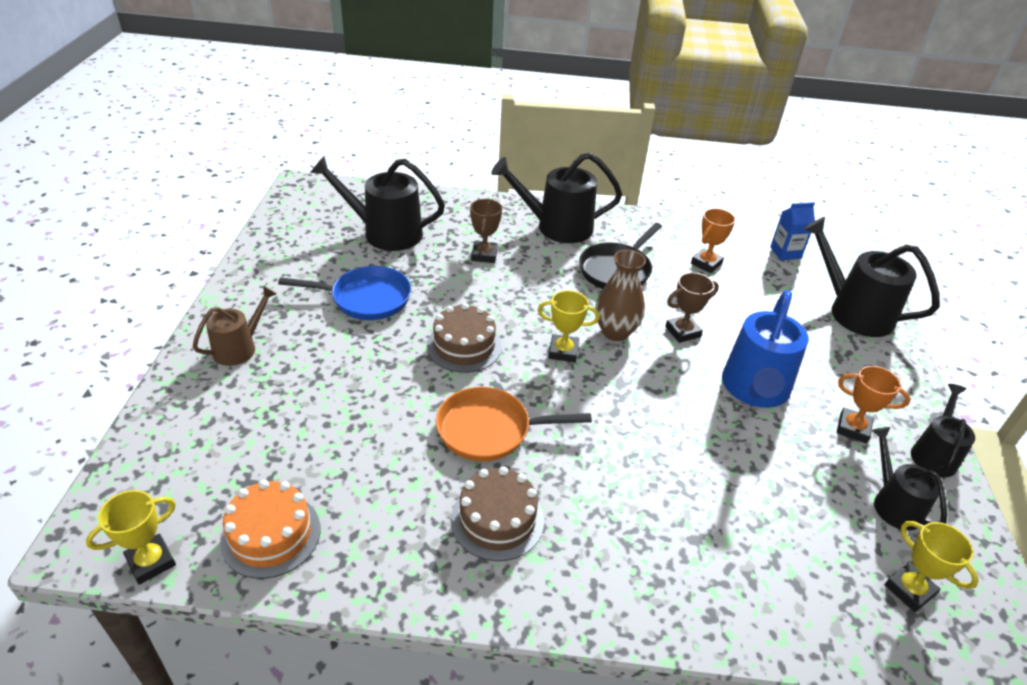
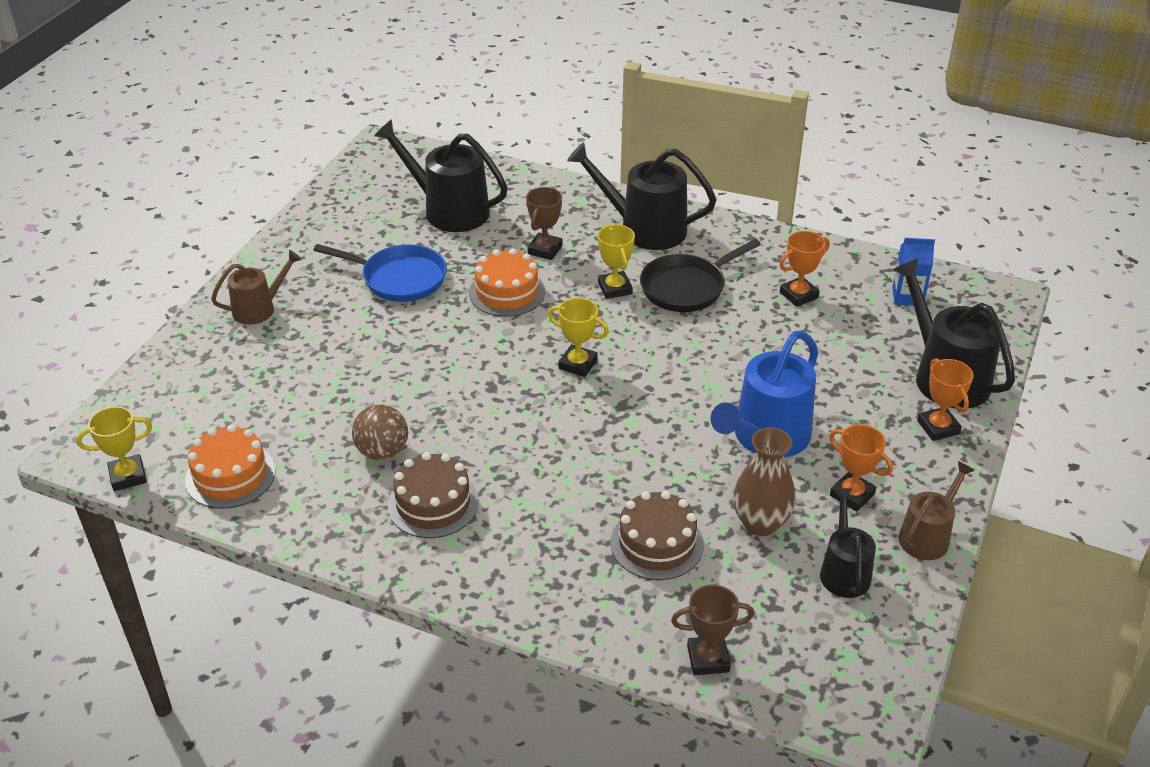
camera: 20 degrees right, 0 degrees up
brown cake [427,303,502,373] -> brown cake moved to [610,491,704,580]
orange pan [436,387,592,462] -> none
brown vase [595,249,646,341] -> brown vase moved to [733,427,796,536]
brown trophy [665,272,719,343] -> brown trophy moved to [671,585,754,675]
yellow trophy [885,521,979,612] -> yellow trophy moved to [598,224,635,299]
black watering can [911,384,975,478] -> brown watering can [899,461,975,560]
none -> brown ball [352,405,408,460]
none -> orange cake [469,248,545,317]
none -> orange trophy [917,358,974,441]

